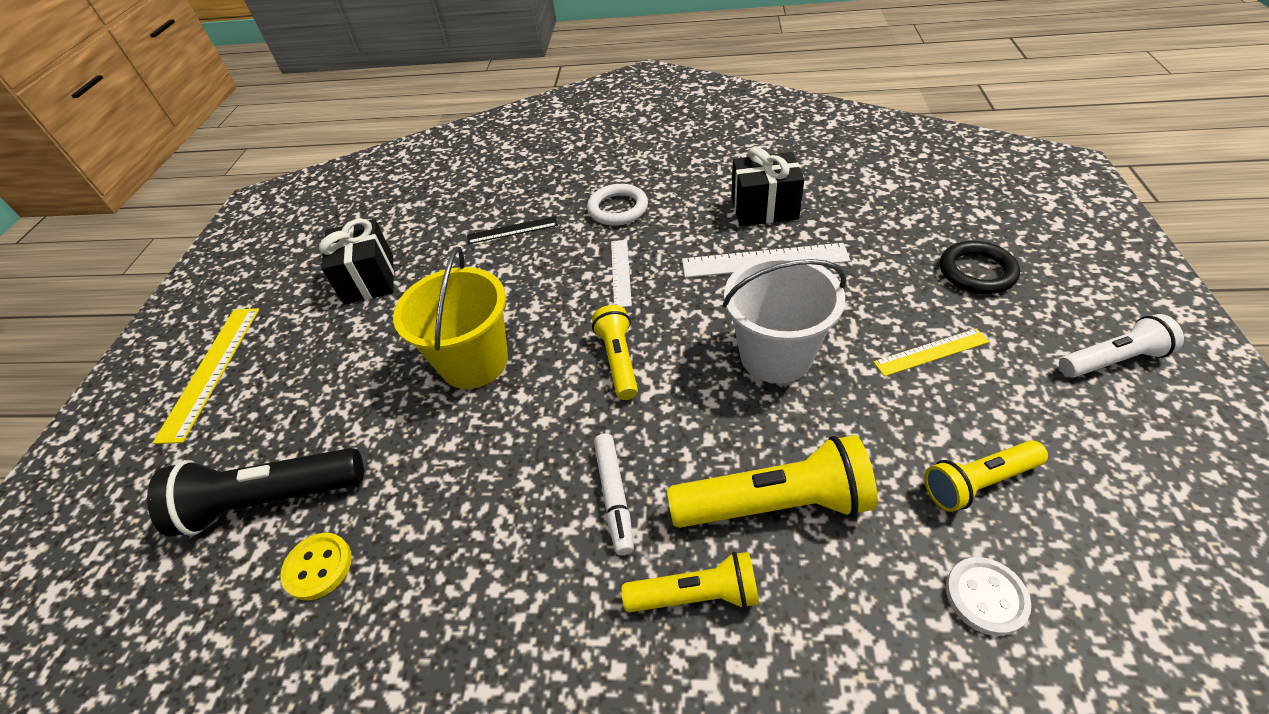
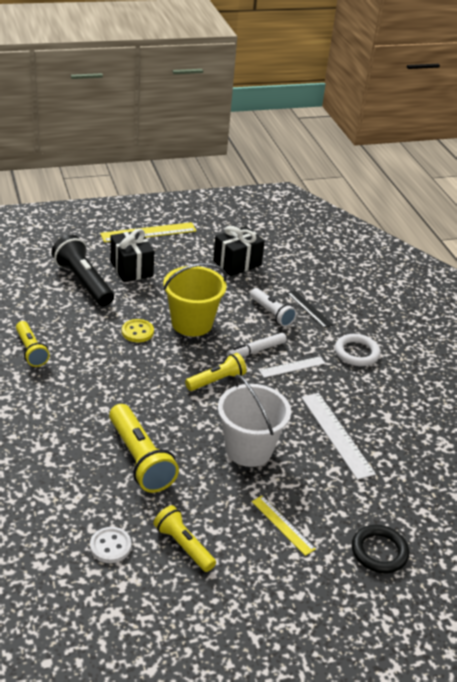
camera: 60 degrees right, 10 degrees down
yellow button [280,533,352,600] -> yellow button moved to [122,319,154,342]
white marker [594,433,634,556] -> white marker moved to [227,333,287,357]
yellow flashlight [622,552,759,612] -> yellow flashlight moved to [16,321,50,367]
black gift [731,146,804,226] -> black gift moved to [110,229,154,282]
white flashlight [1059,314,1184,378] -> white flashlight moved to [250,288,297,327]

